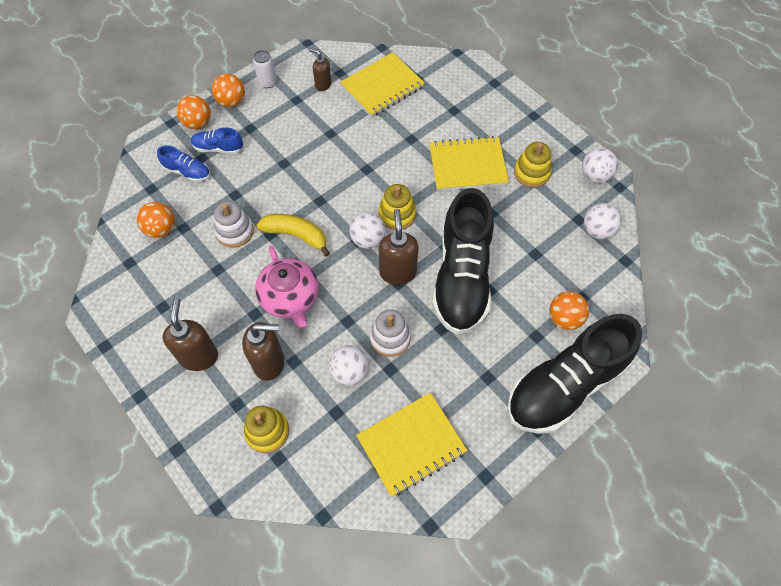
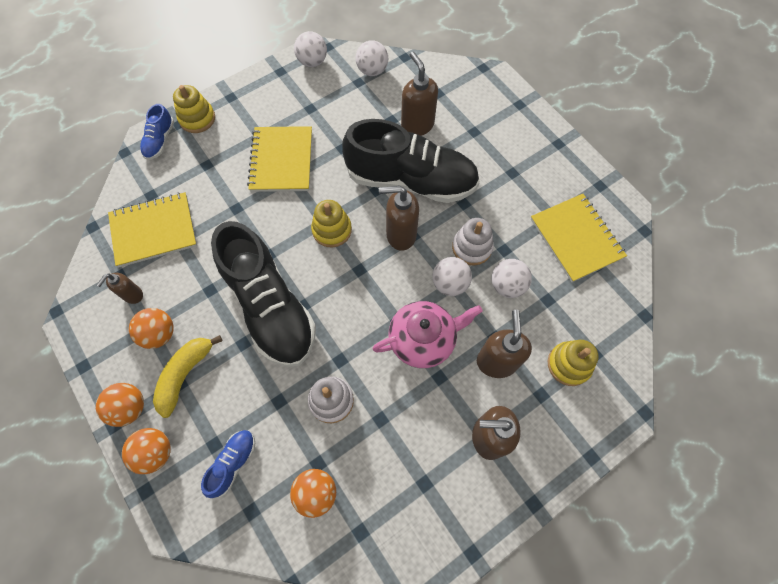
camera: 85 degrees left, 5 degrees up
blue shoe [191,127,244,154] -> blue shoe moved to [140,104,174,160]
white can [253,50,277,88] -> none
yellow banana [257,214,330,257] -> yellow banana moved to [153,335,223,418]
yellow notebook [340,52,425,117] -> yellow notebook turned 75 degrees counterclockwise [108,192,197,267]
white ball [349,212,386,249] -> white ball moved to [432,257,472,296]
black shoe [507,314,642,434] -> black shoe moved to [211,221,316,367]
yellow stacking toy [514,142,552,188] -> yellow stacking toy moved to [173,85,215,133]
orange ball [549,291,589,330] -> orange ball moved to [129,308,174,349]
none -> brown soap dispenser [401,52,438,136]

